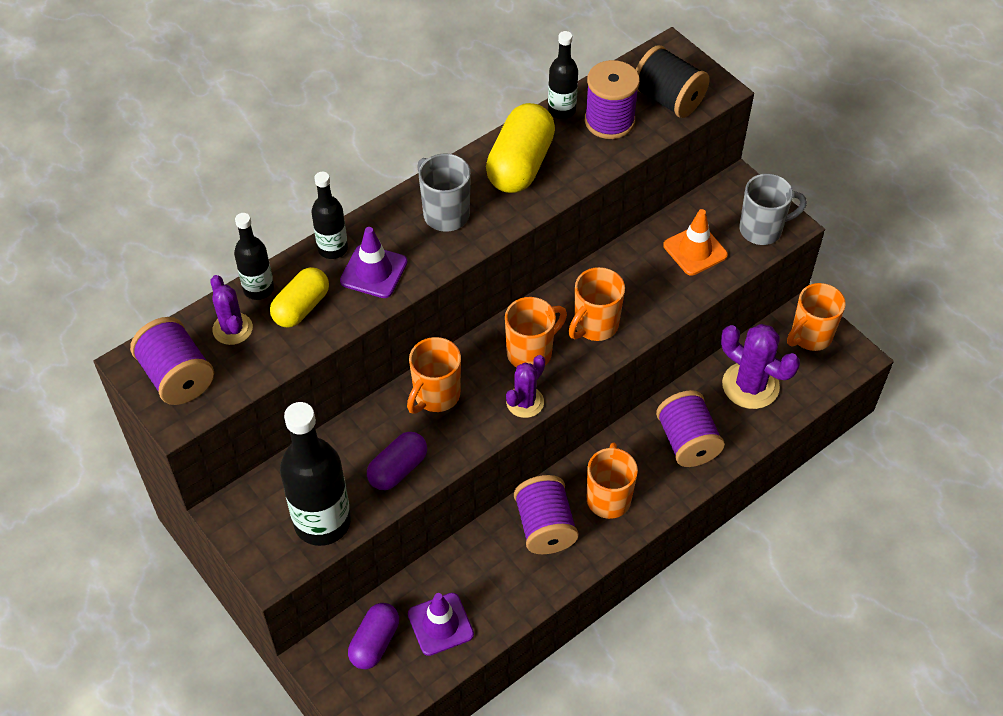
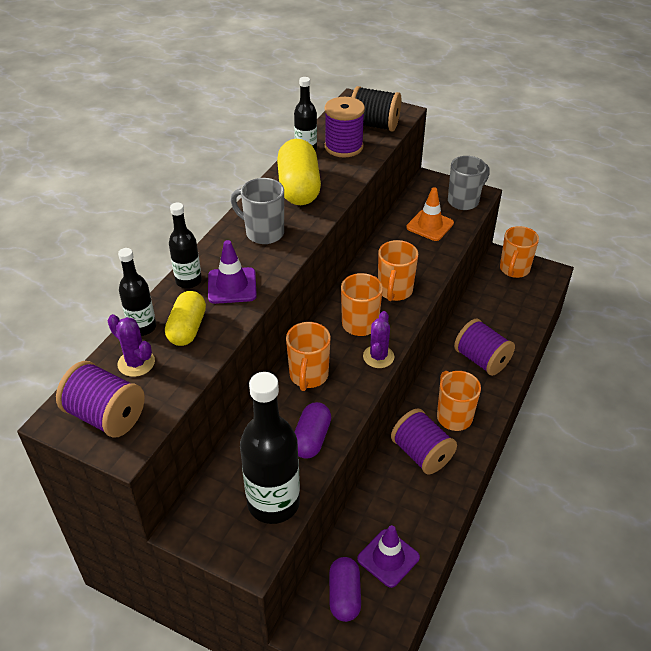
camera: 25 degrees left, 10 degrees down
purple cactus [721,324,800,409] -> none

